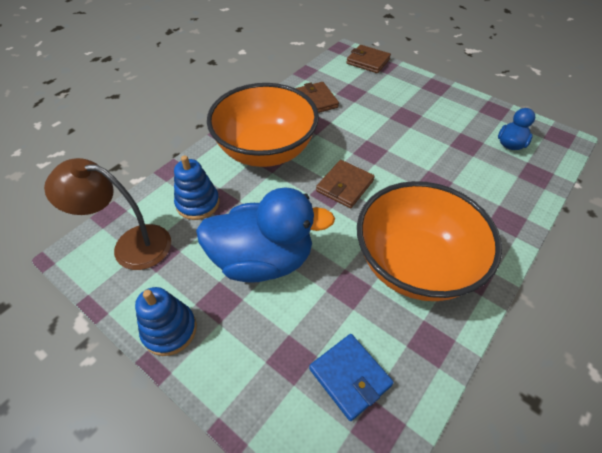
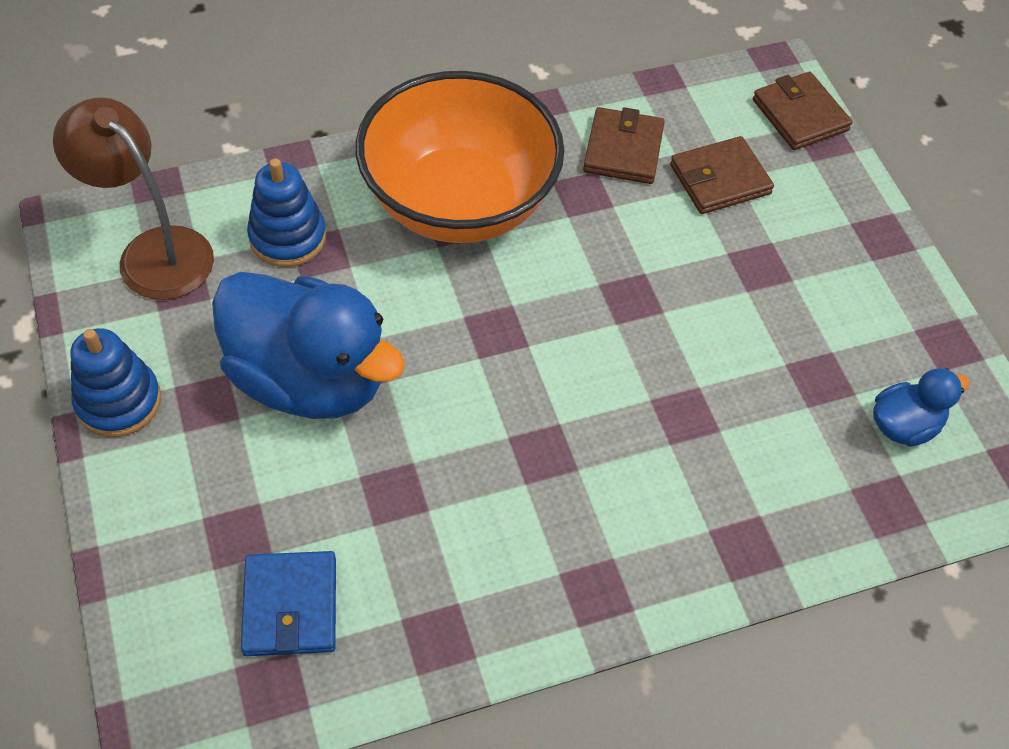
camera: 30 degrees right, 5 degrees up
brown wallet [316,160,375,208] -> brown wallet moved to [670,136,774,214]
orange bowl [357,181,502,301] -> none

